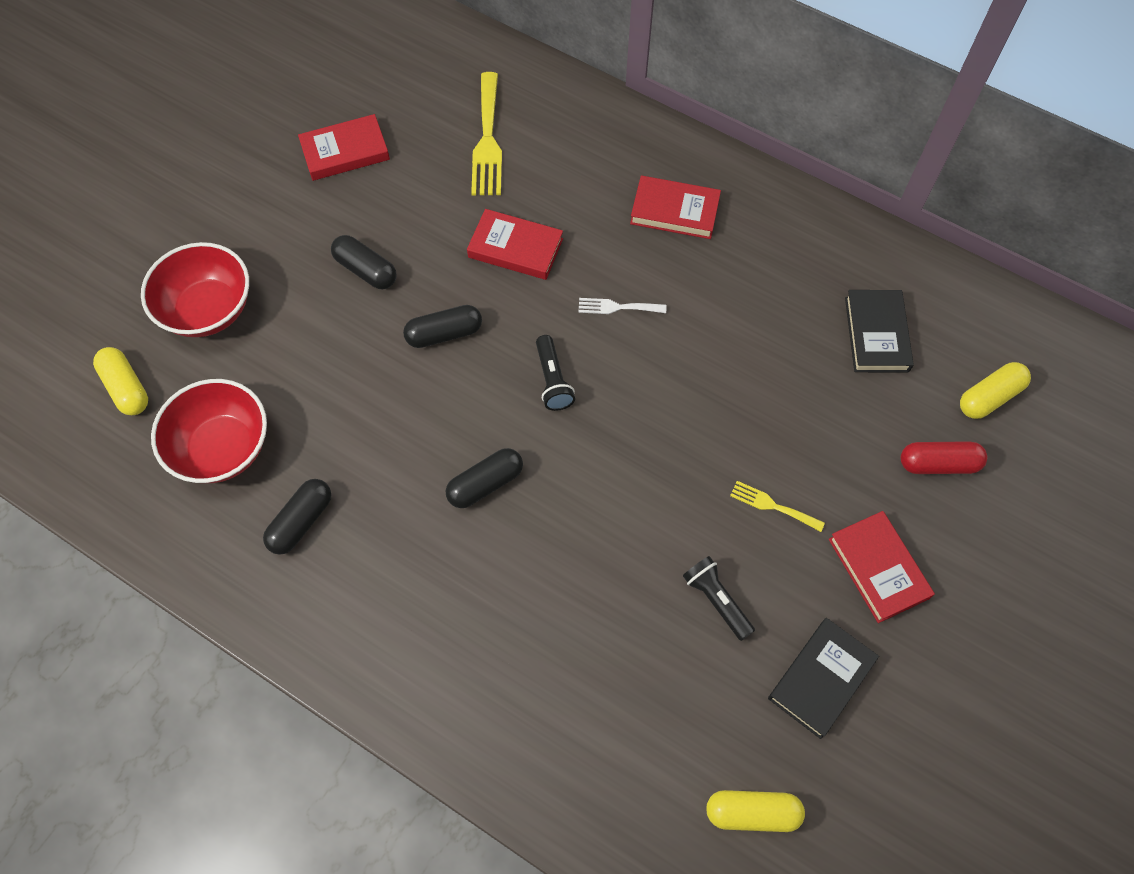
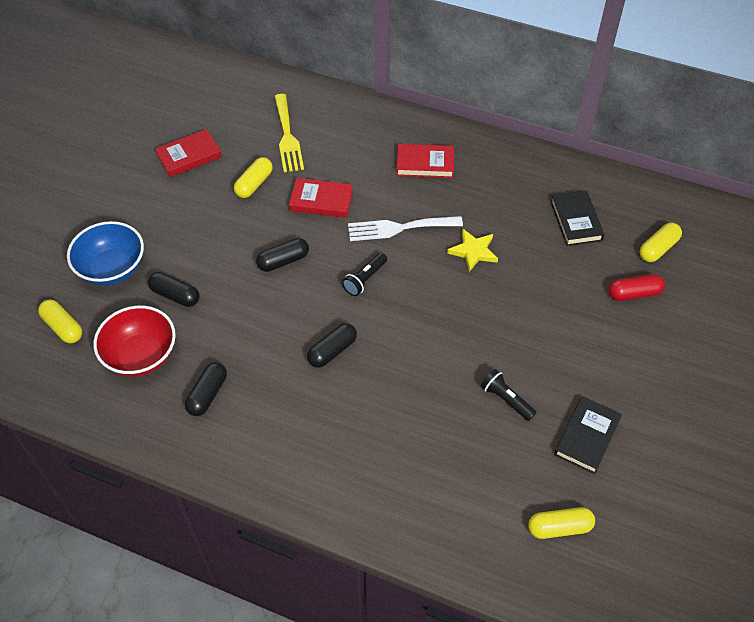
camera: 10 degrees left, 10 degrees down
red bowl [141,242,249,337] -> blue bowl [67,221,144,286]
black capsule [331,235,397,289] -> black capsule moved to [148,272,200,307]
black flashlight [536,335,575,411] -> black flashlight turned 60 degrees clockwise [342,252,387,296]
white fork [578,298,667,314] -> white fork [348,216,463,241], size x1.88
yellow fork [730,481,825,532] -> none
red book [829,511,935,623] -> none
none -> yellow capsule [234,157,273,198]
none -> yellow star [447,229,498,272]

